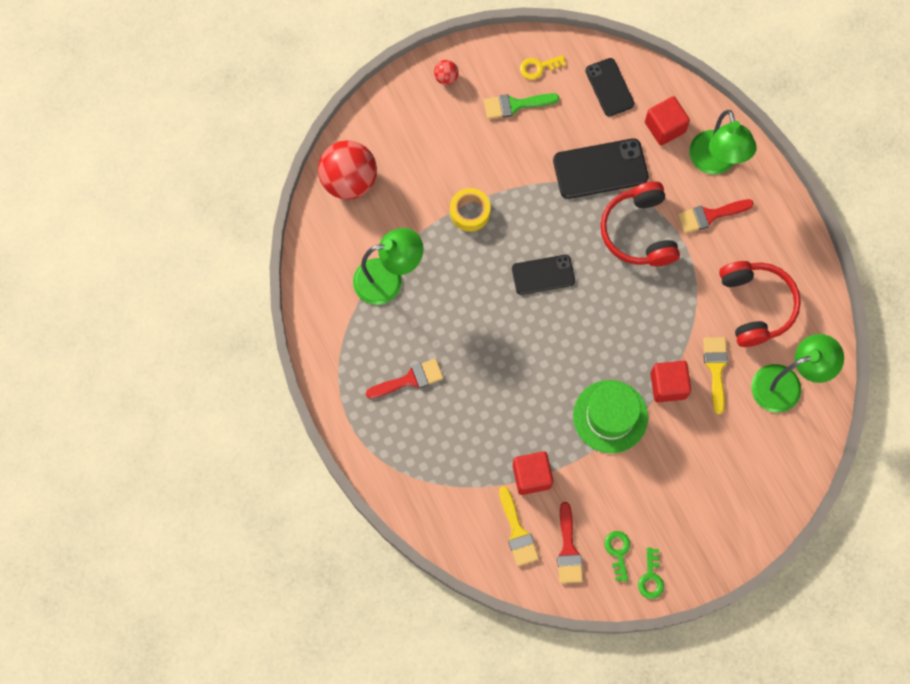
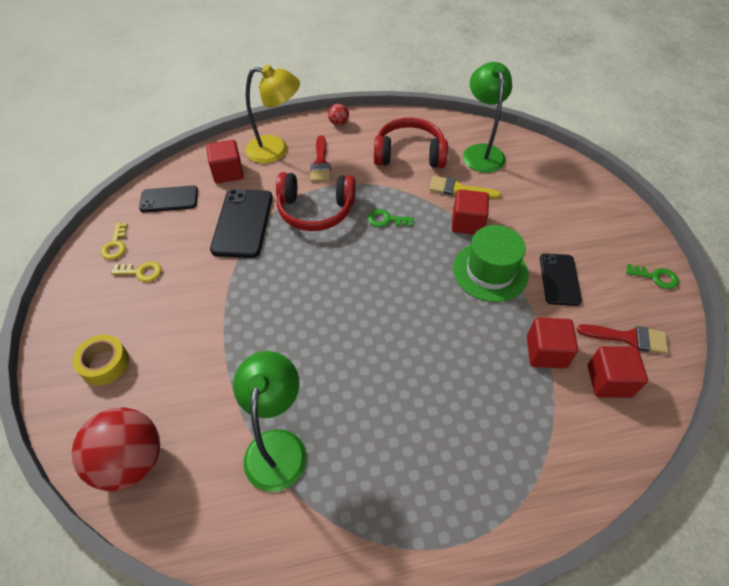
camera: 75 degrees left, 20 degrees down
red brush [366,359,443,399] -> none
red ball [434,60,459,85] -> red ball moved to [328,104,349,126]
yellow tape [450,188,491,231] -> yellow tape moved to [73,334,129,385]
green brush [484,93,559,119] -> yellow key [111,262,162,282]
yellow brush [499,486,539,566] -> red cube [588,346,648,398]
black phone [512,255,575,295] -> black phone moved to [540,253,582,306]
green key [604,531,630,582] -> green key moved to [368,209,414,227]
green lamp [689,110,757,174] -> yellow lamp [245,65,300,163]

